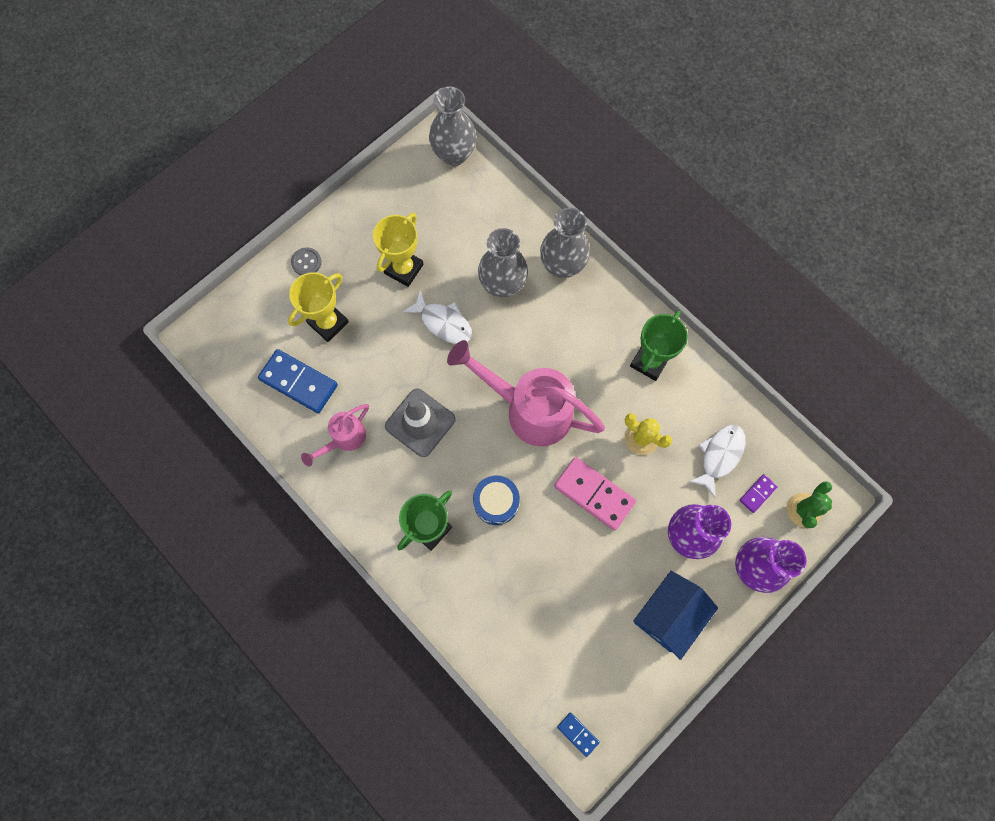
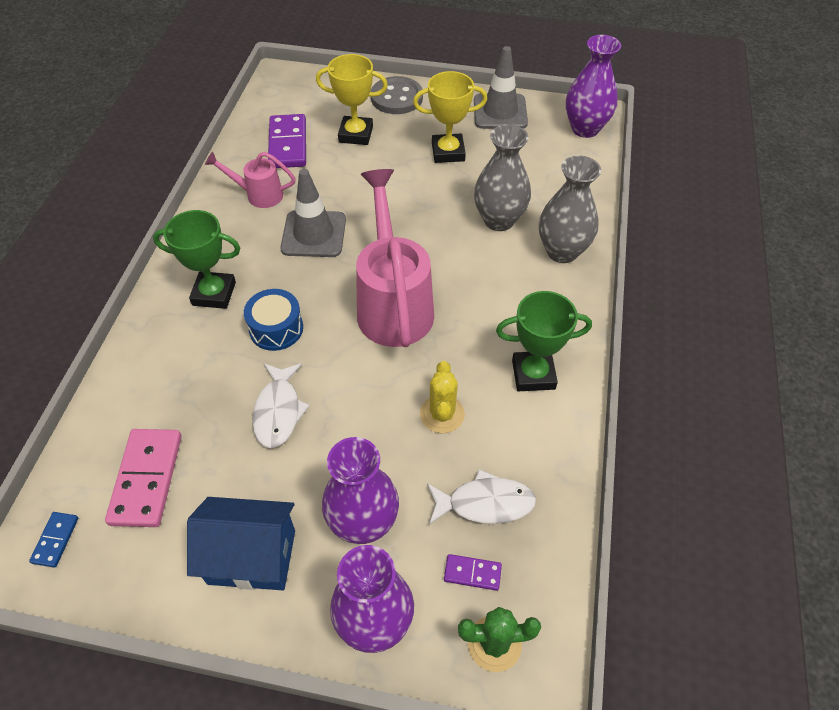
camera: 55 degrees right, 20 degrees down
blue domino [258,349,338,413] -> purple domino [268,114,306,168]
grey button [291,247,322,275] -> grey button [371,76,423,114], size x1.78
white fish [402,291,472,344] -> white fish moved to [252,363,310,448]
grey vase [429,86,477,166] -> purple vase [566,35,621,138]
pink domino [554,457,636,531] -> pink domino moved to [105,429,182,527]
none -> grey traffic cone [474,46,528,129]

